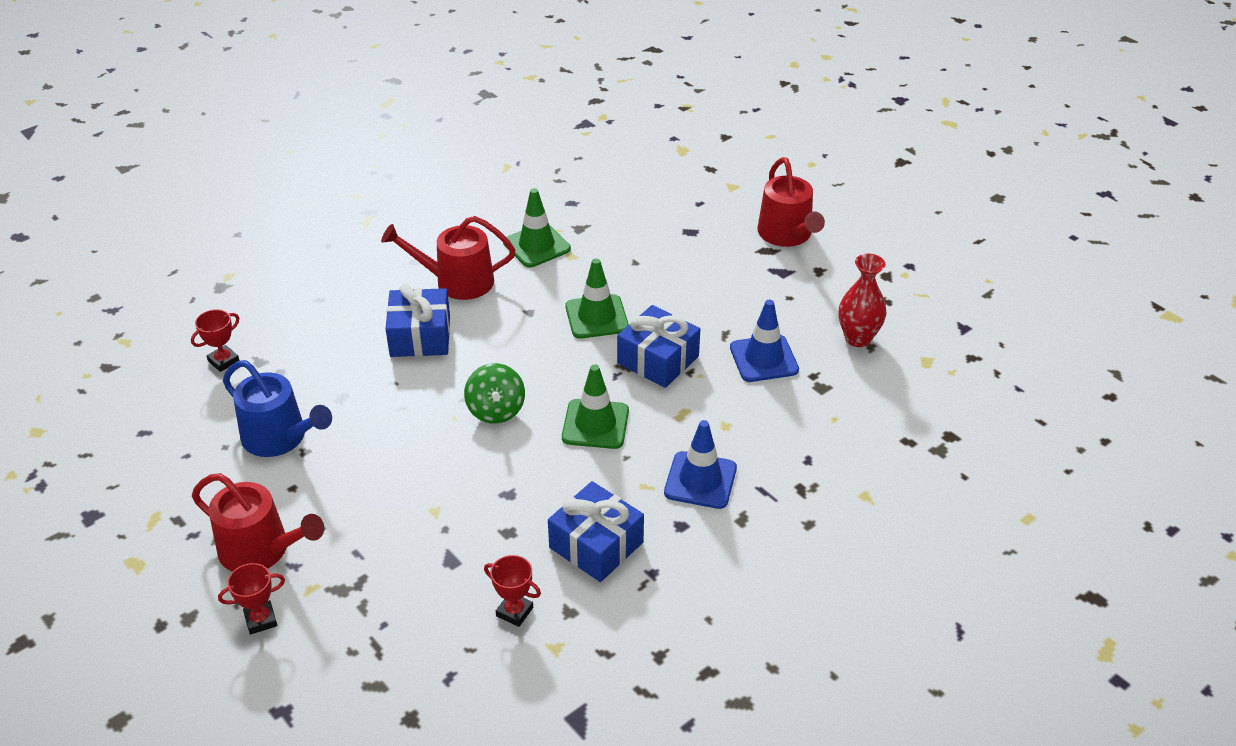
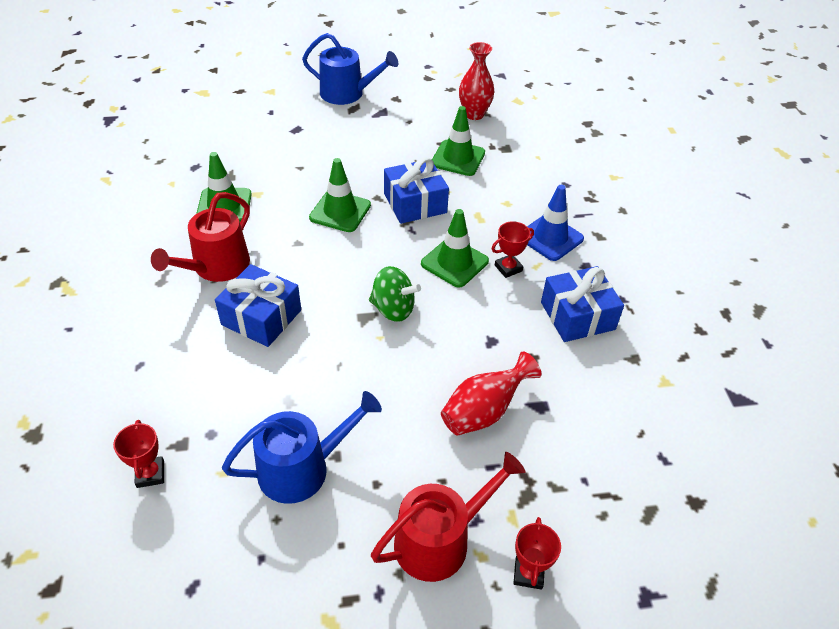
camera: 60 degrees left, 5 degrees up
red trophy [484,555,541,627] -> red trophy moved to [492,221,534,278]
blue traffic cone [730,300,799,382] -> green traffic cone [432,106,485,176]
red watering can [758,157,825,247] -> blue watering can [302,33,398,105]
none -> red vase [441,351,541,435]

